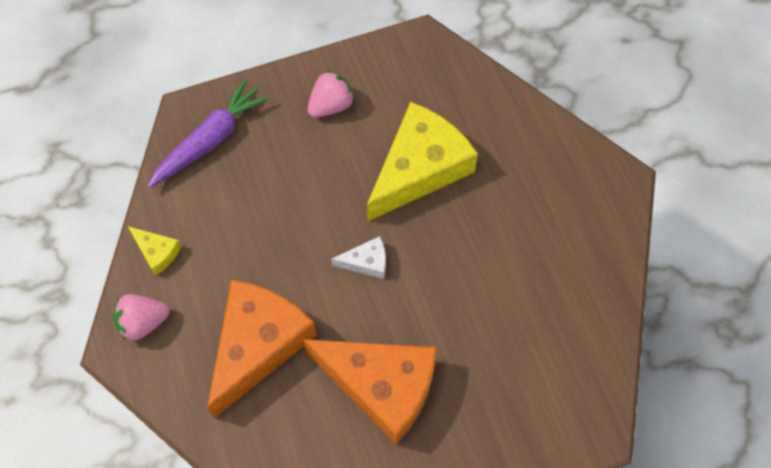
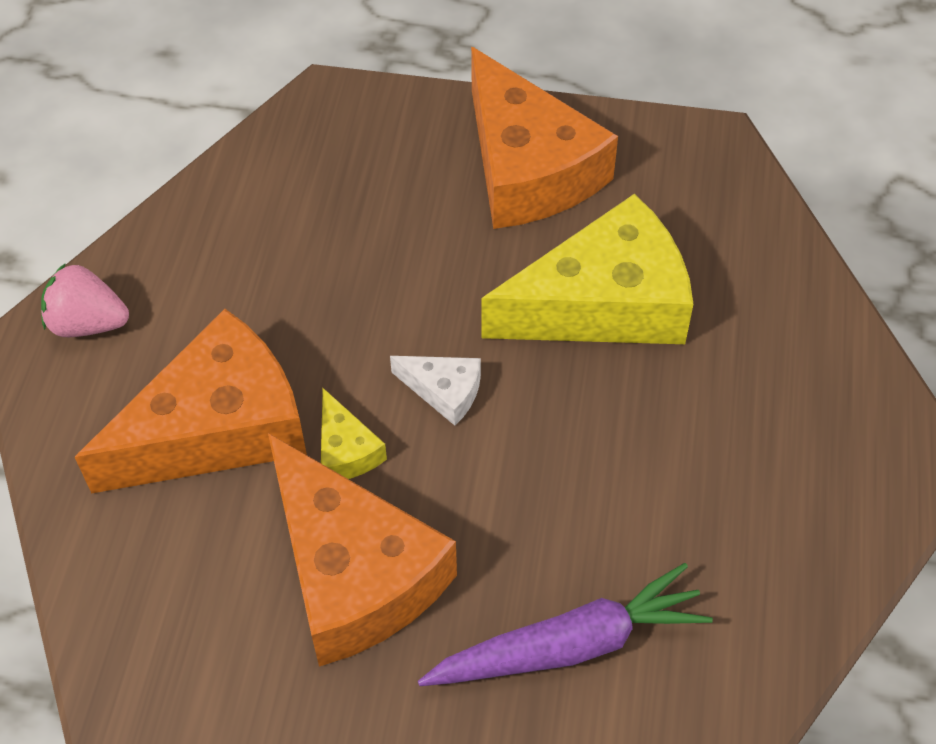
camera: 30 degrees right, 10 degrees down
yellow cheese [128,226,181,275] -> yellow cheese moved to [321,388,387,479]
purple carrot [147,78,270,188] -> purple carrot moved to [418,563,713,686]
pink strawberry [308,70,355,118] -> orange cheese [471,47,618,229]

